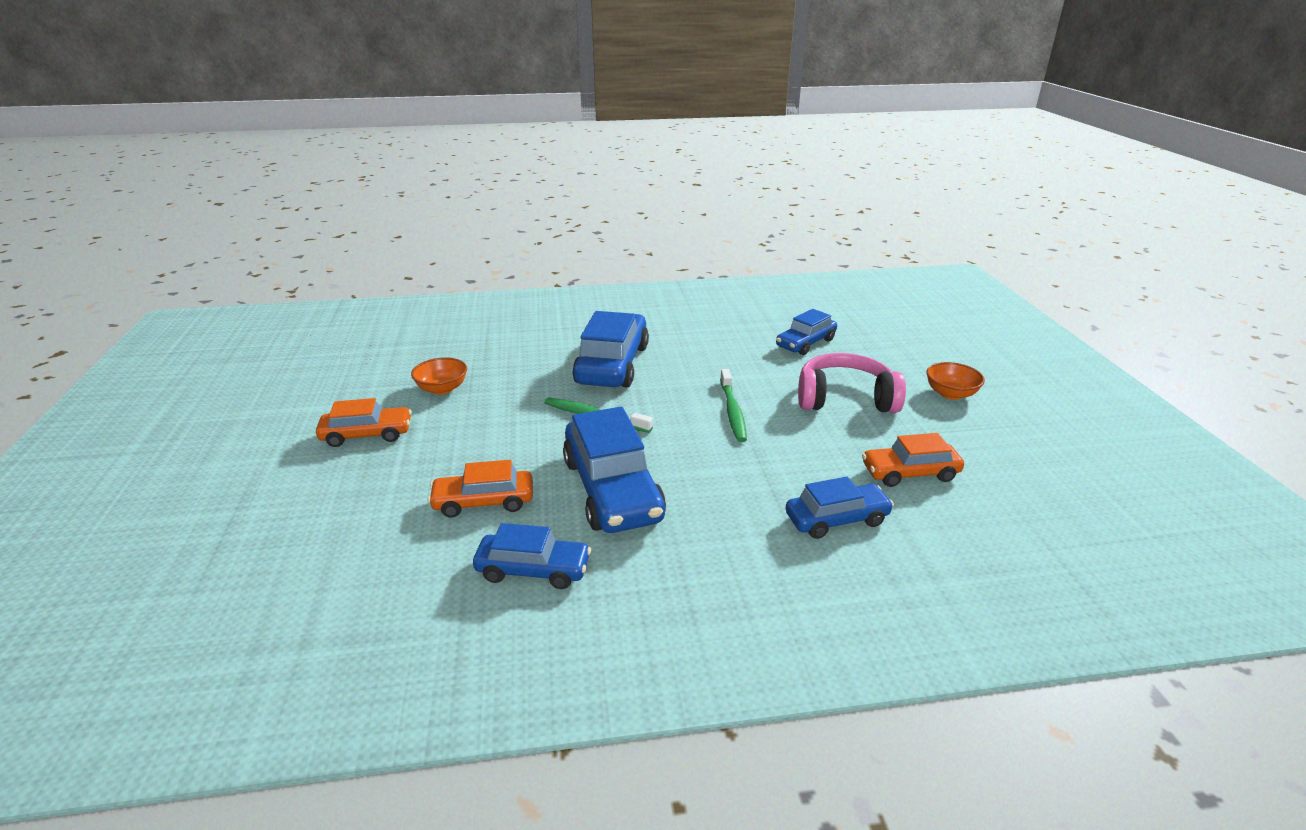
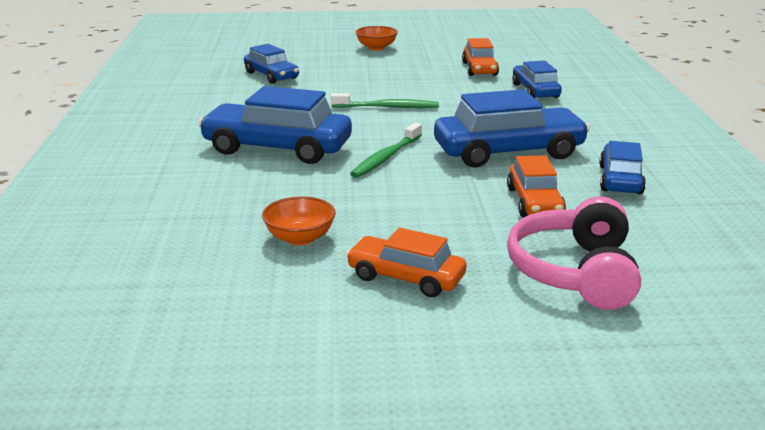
camera: 85 degrees left, 5 degrees down
orange car [316,398,412,447] -> orange car turned 60 degrees counterclockwise [346,228,467,297]
pink headphones [798,353,906,413] -> pink headphones moved to [507,196,641,310]

